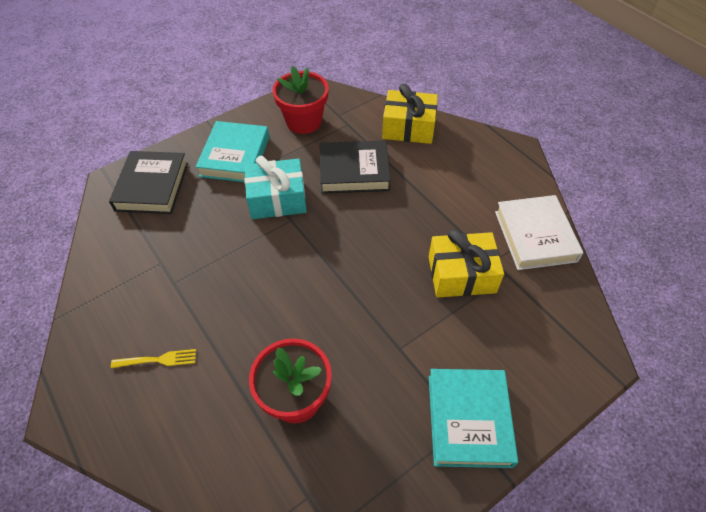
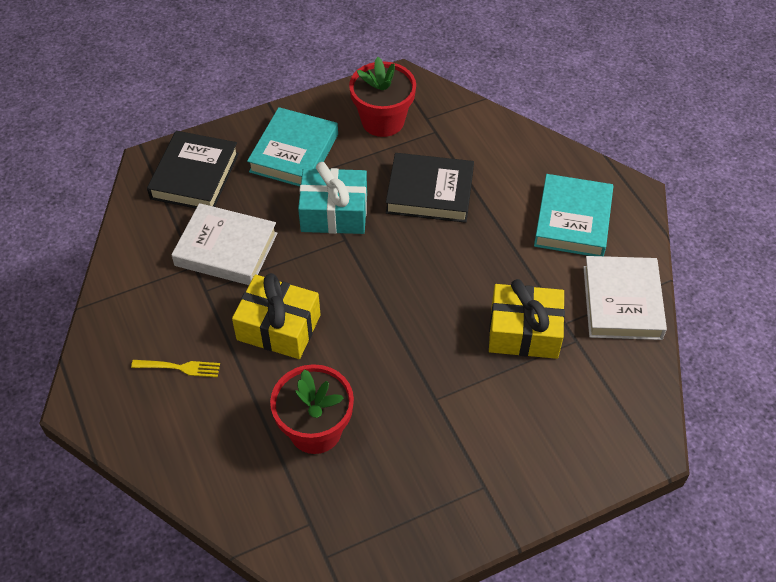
camera: 10 degrees right, 0 degrees up
yellow gift [382,84,438,144] -> yellow gift moved to [232,273,321,359]
turquoise book [429,369,518,468] -> turquoise book moved to [534,174,613,256]
none -> white book [172,203,278,285]

